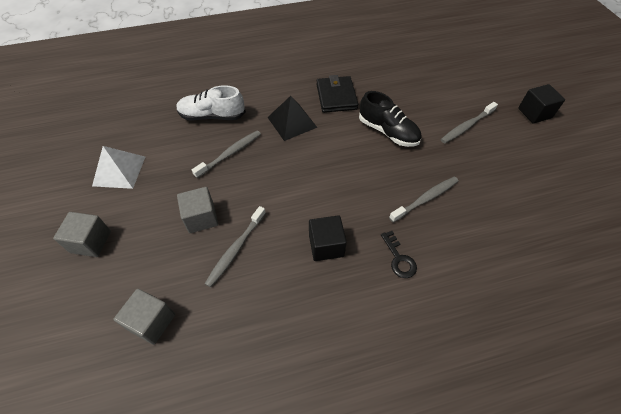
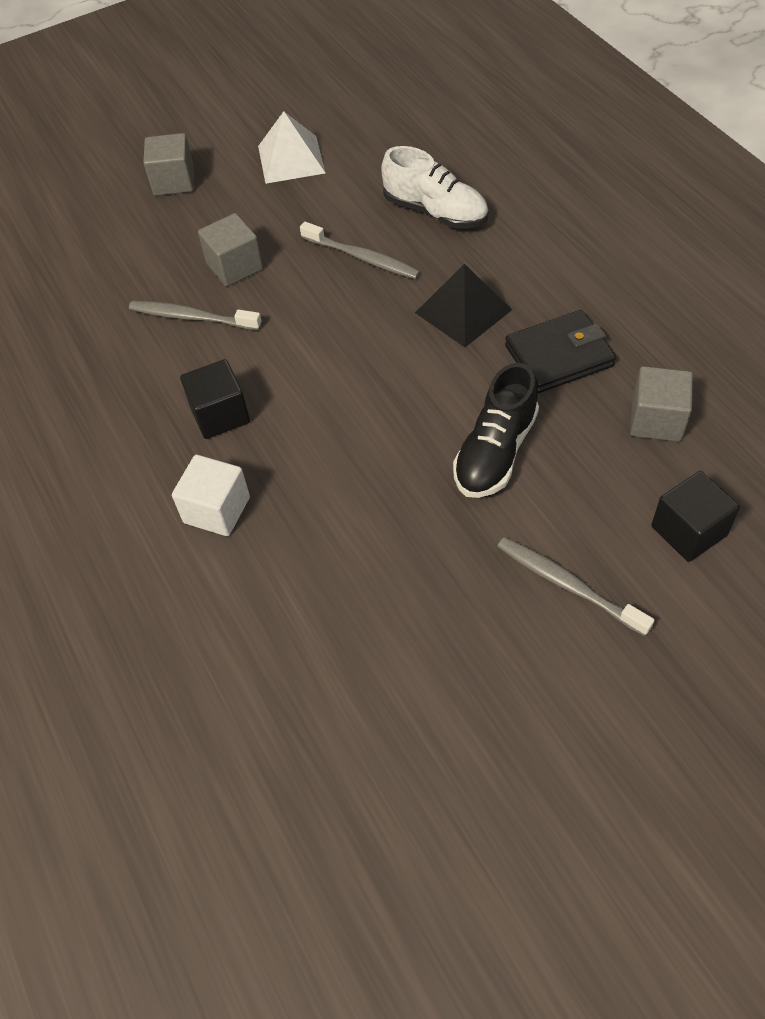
camera: 80 degrees right, 0 degrees up
grey cube [114,289,175,345] -> grey cube moved to [630,366,693,442]
white shoe [176,85,246,121] -> white shoe turned 135 degrees clockwise [381,146,489,229]
black key [381,231,417,278] -> white cube [172,455,250,536]
grey toothbrush [389,177,458,222] -> none
black cube [518,84,565,124] -> black cube moved to [651,471,740,562]

